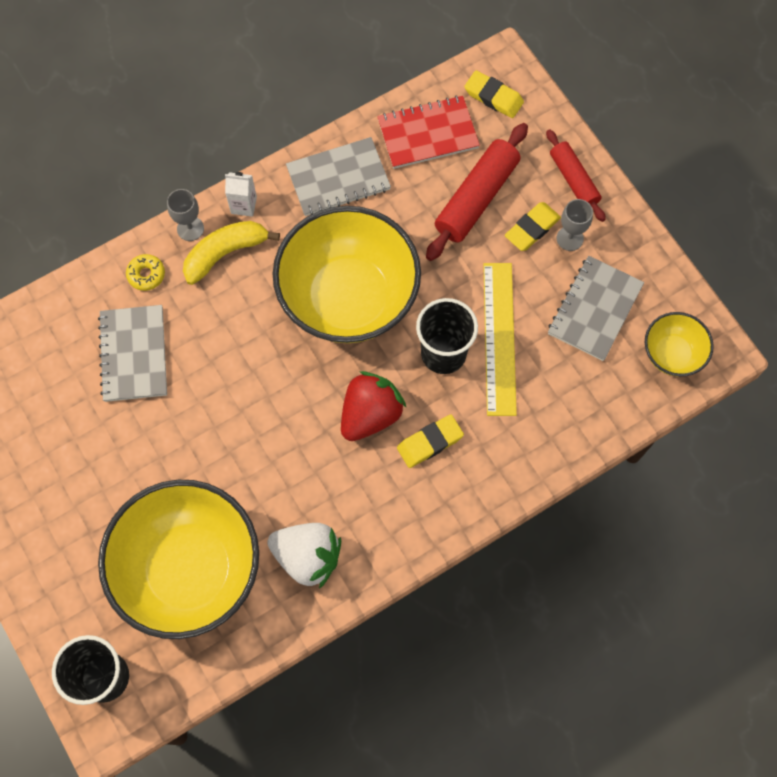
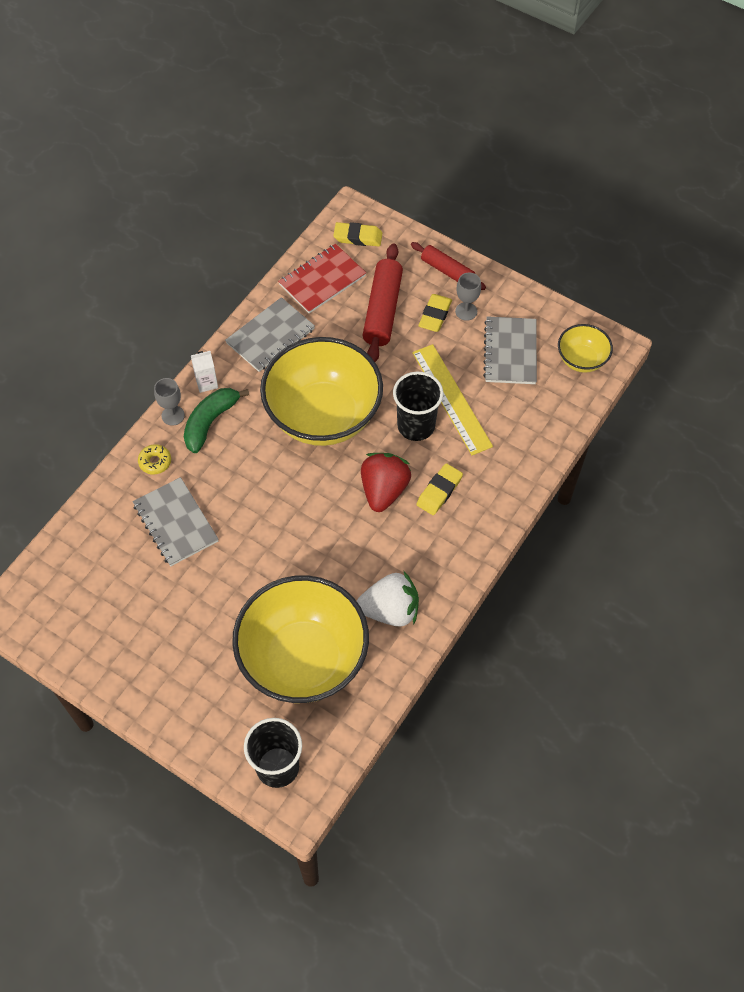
camera: 25 degrees left, 10 degrees down
yellow banana [183,221,280,285] -> green banana [184,388,249,453]

